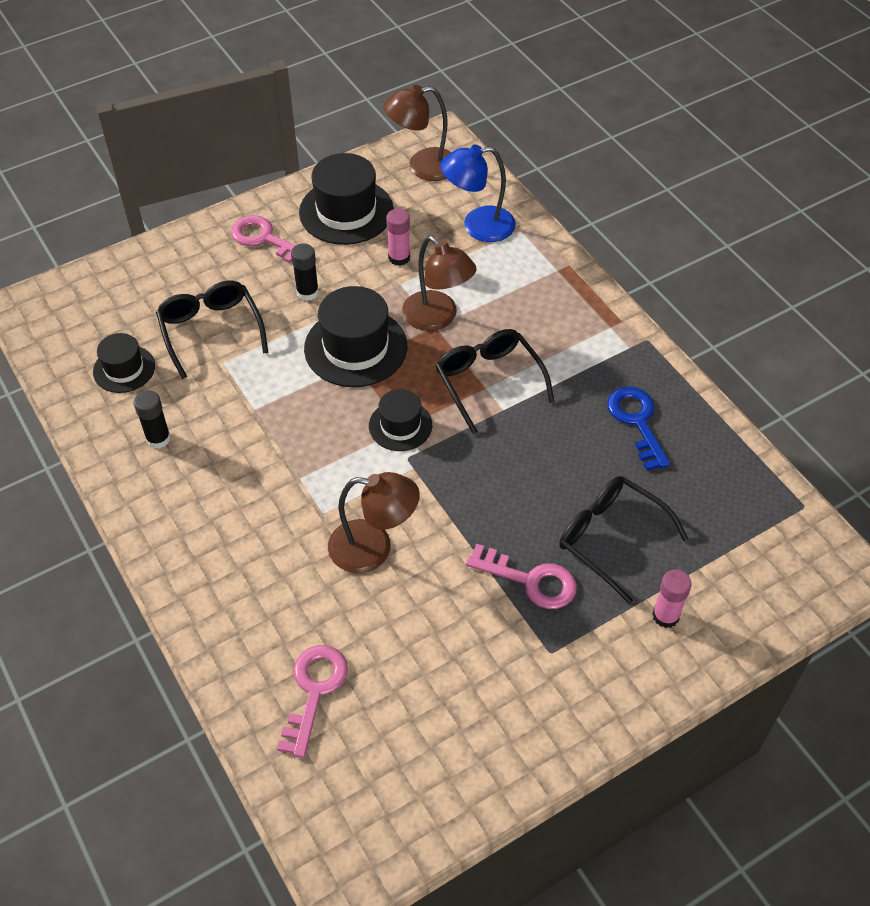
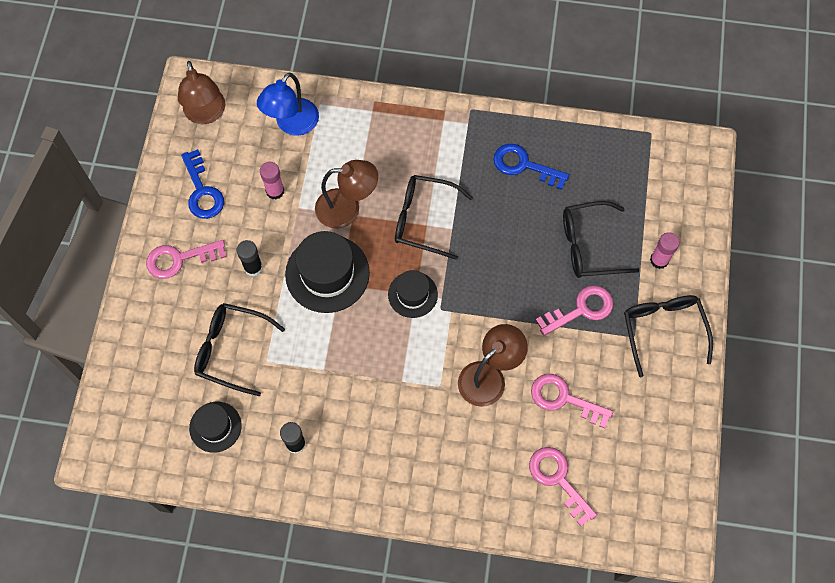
camera: 50 degrees left, 15 degrees up
black hat [299,153,394,245] -> blue key [181,149,224,219]
brown lamp [384,85,451,181] -> brown lamp turned 45 degrees counterclockwise [178,61,226,124]
none -> pink key [531,374,613,428]
none -> black glasses [624,295,713,377]

